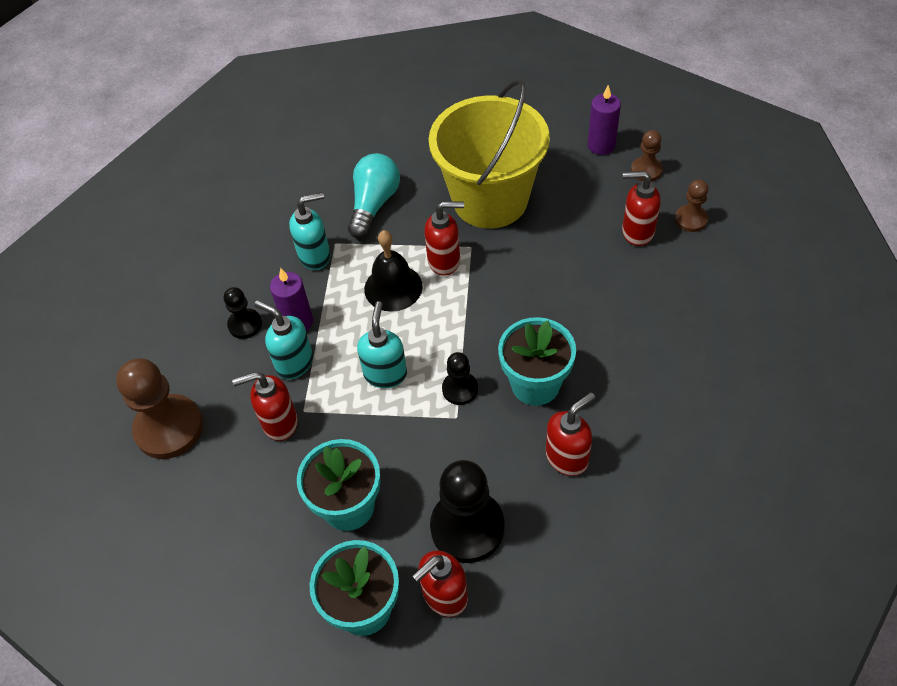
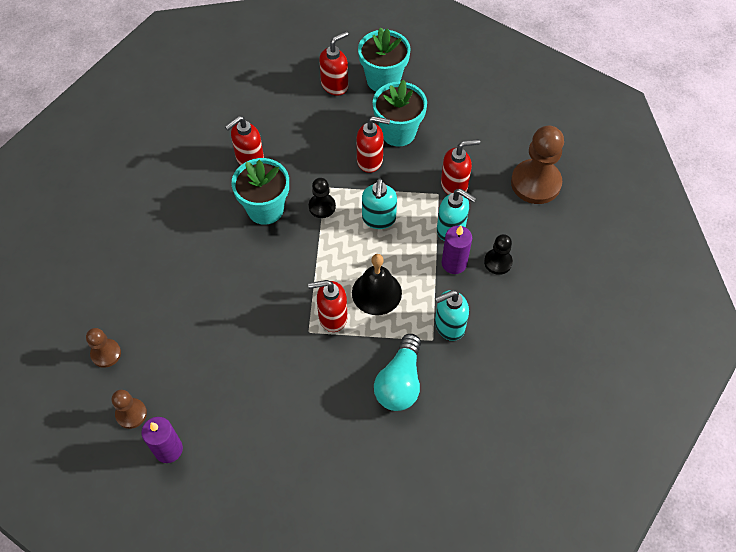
camera: 175 degrees right, 5 degrees up
yellow bucket [429,79,550,229] -> none
black pawn [430,460,505,563] -> none
red soap dispenser [622,171,661,246] -> red soap dispenser moved to [357,116,390,173]

